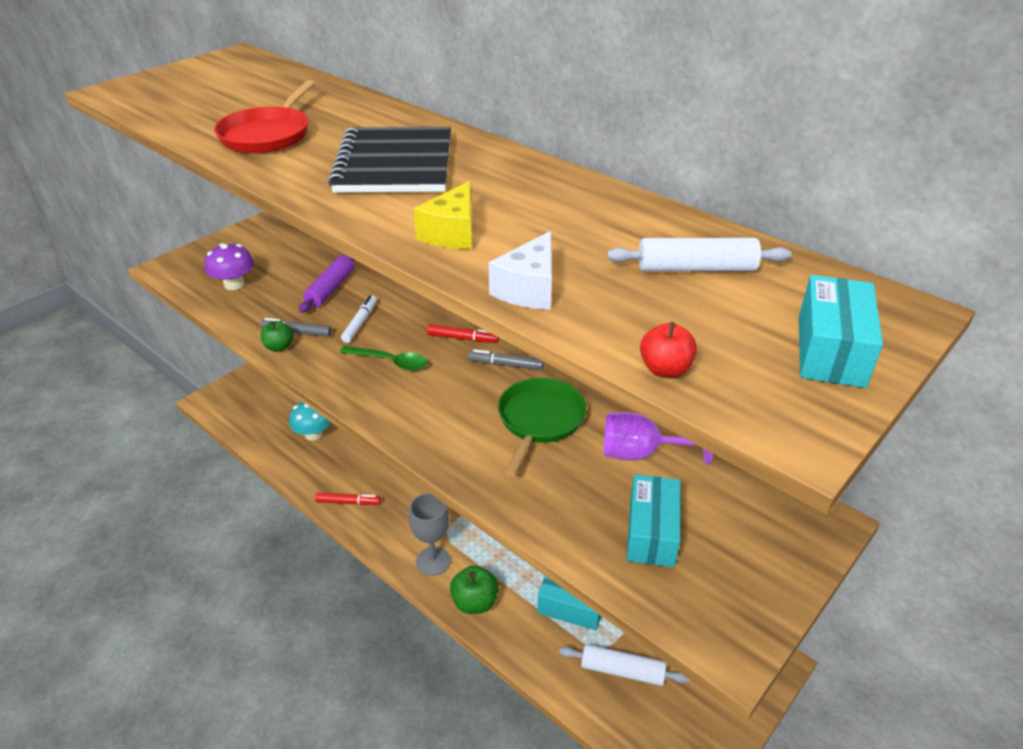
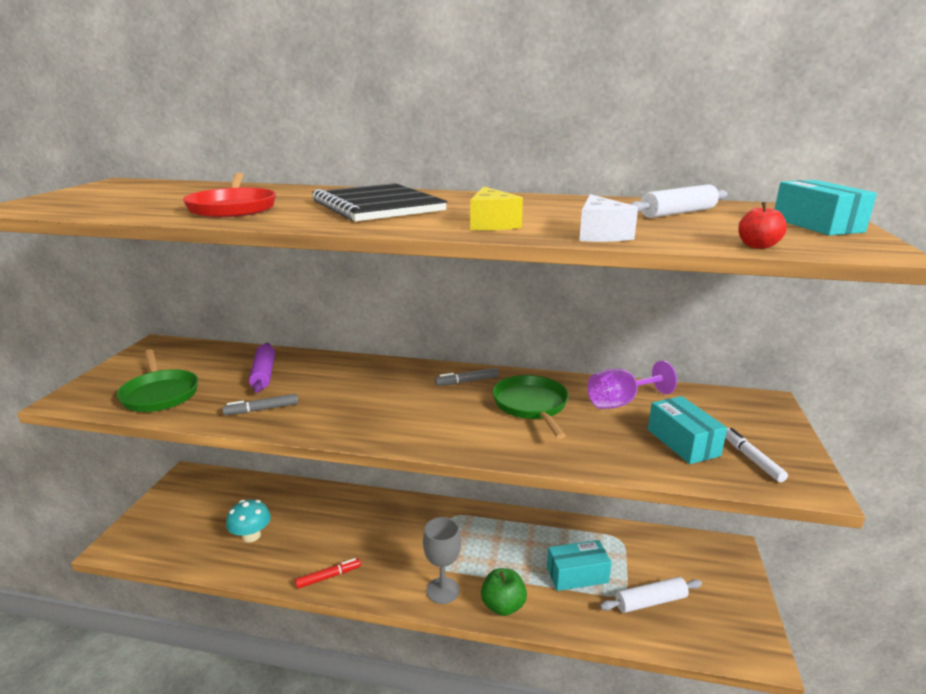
camera: 30 degrees left, 15 degrees down
purple mushroom [205,243,254,290] -> green pan [116,349,198,412]
green apple [261,321,293,351] -> none
green spoon [340,346,428,371] -> none
white marker [341,295,377,343] -> white marker moved to [725,428,788,482]
red marker [427,324,499,343] -> none

